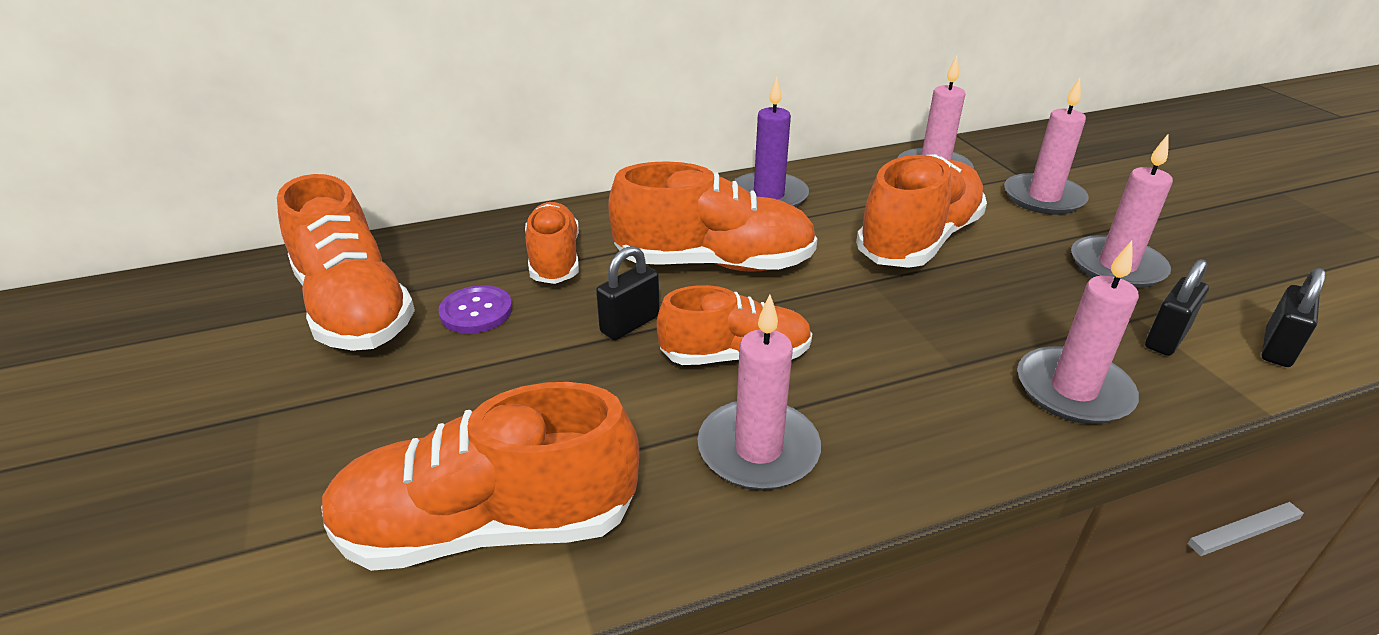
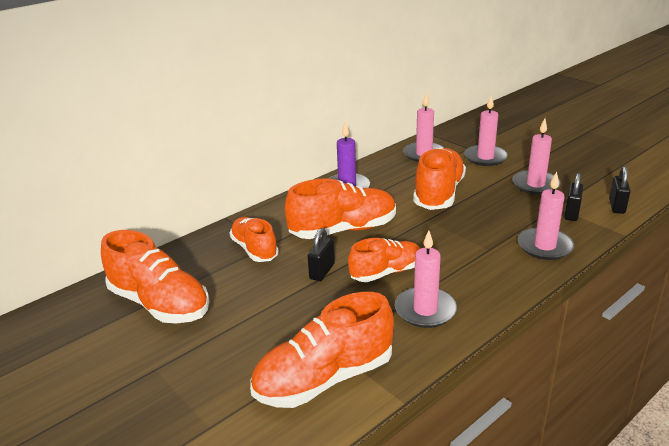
camera: 20 degrees left, 5 degrees down
purple button [438,285,512,334] -> none

